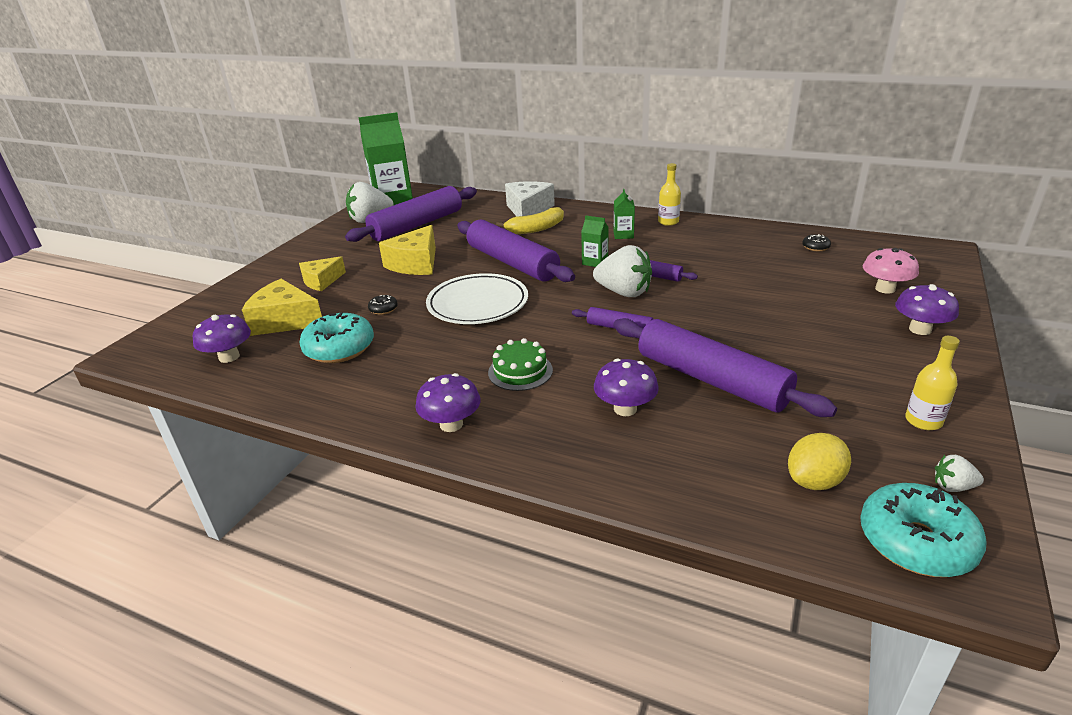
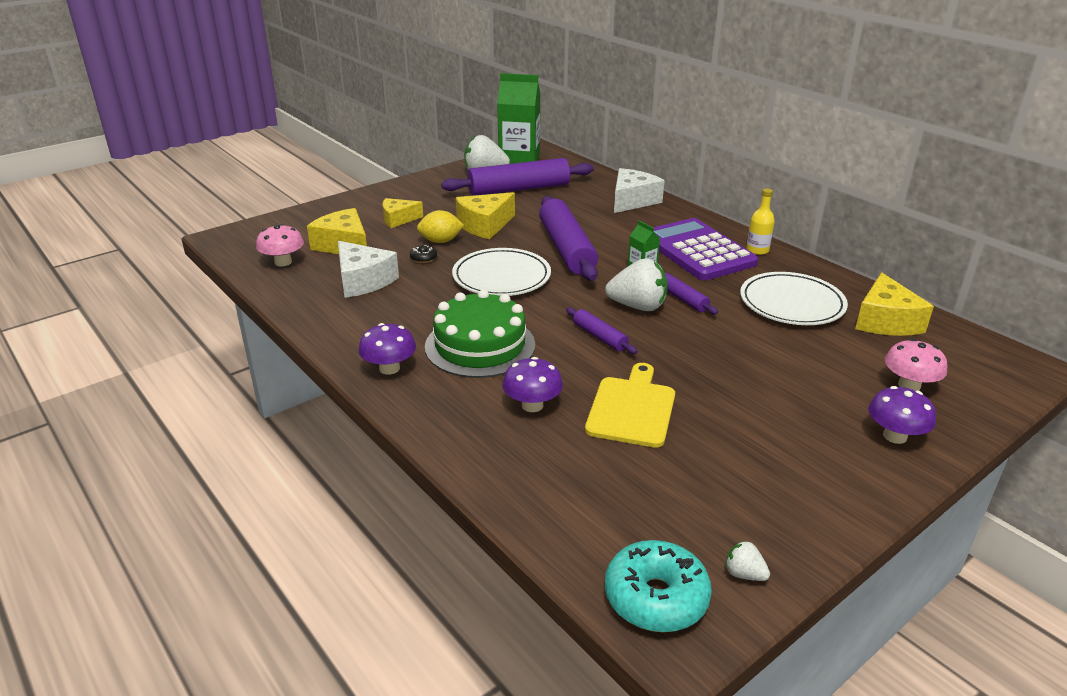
camera: 25 degrees right, 0 degrees up
purple mushroom [193,314,251,363] -> pink mushroom [256,224,304,267]
turquoise donut [299,312,374,363] -> white cheese [338,241,399,298]
green cake [488,338,553,391] -> green cake [425,290,535,378], size x1.82
yellow banana [496,207,564,234] -> none
white strawberry [593,245,652,297] -> white strawberry turned 45 degrees counterclockwise [605,258,668,311]
purple rolling pin [613,318,837,417] -> yellow cutting board [585,363,675,448]
green carton [614,189,635,239] -> purple calculator [653,218,758,280]
yellow lemon [788,433,851,490] -> yellow lemon moved to [417,210,464,243]
black donut [802,234,831,251] -> yellow cheese [855,272,934,336]
yellow bottle [905,336,960,430] -> none
none -> white plate [740,272,848,325]

